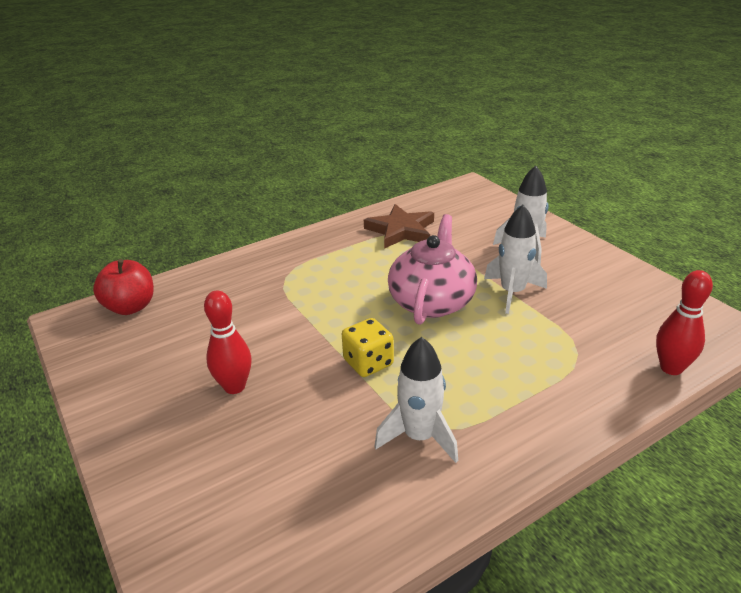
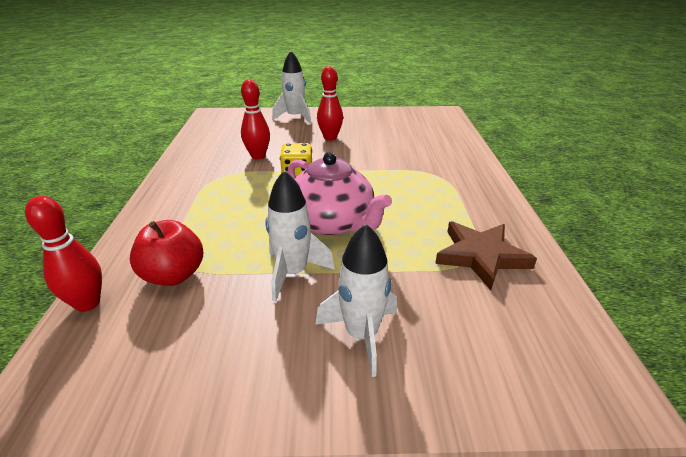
camera: 120 degrees right, 0 degrees up
red apple [93,259,154,315] -> red apple moved to [130,220,203,286]
white rocket [374,337,458,463] -> white rocket moved to [272,51,311,124]
none -> red bowling pin [241,80,270,160]

